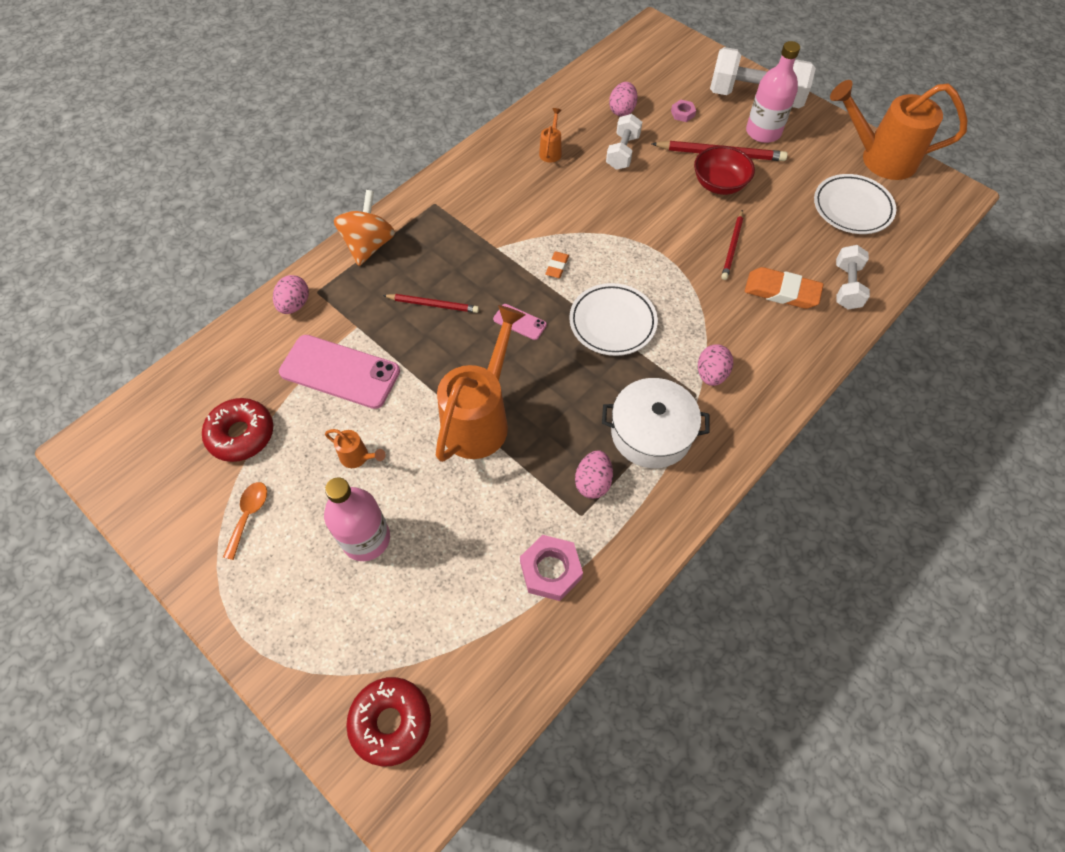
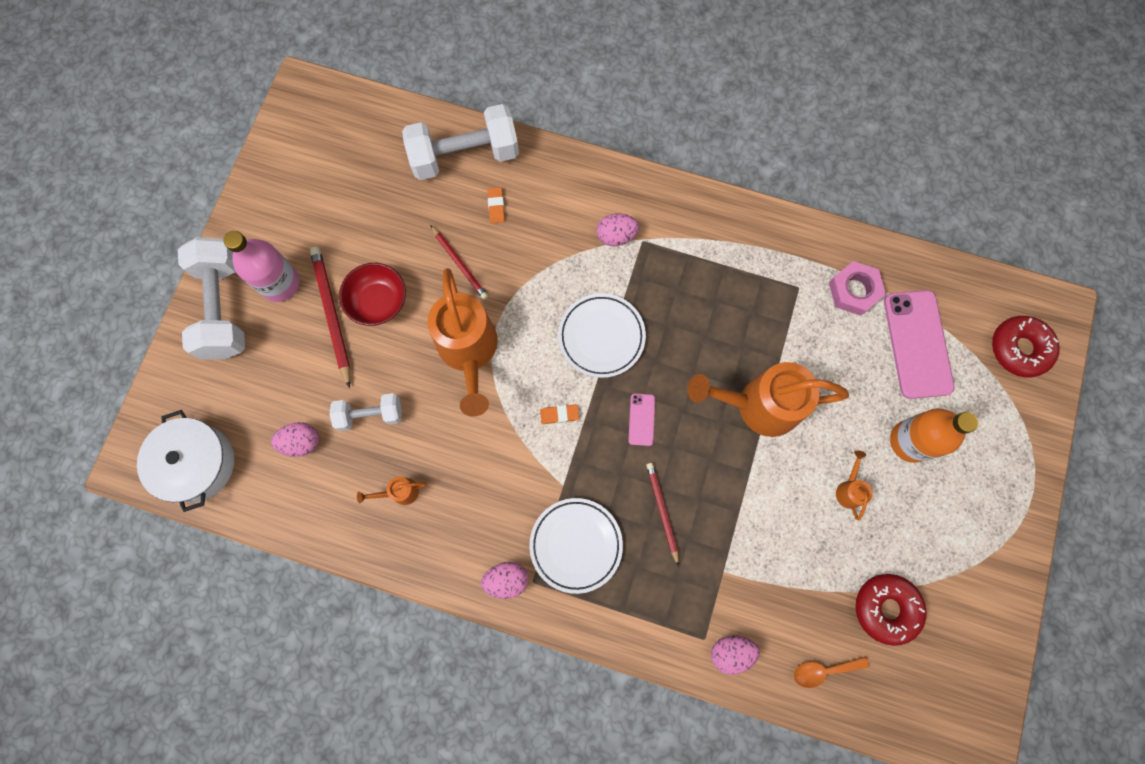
camera: 115 degrees left, 15 degrees up
orange spoon [223,482,267,560] -> orange spoon moved to [794,656,869,688]
pink phone [279,335,400,409] -> pink phone moved to [884,290,955,399]
pink bottle [324,477,390,561] -> orange bottle [890,408,978,463]
orange spinning top [334,190,395,266] -> none
pink egg [575,450,613,499] -> pink egg moved to [481,562,528,599]
white pot [602,378,710,468] -> white pot moved to [137,410,234,512]
pink nut [671,100,696,122] -> none
red pencil [721,210,743,280] -> red pencil turned 60 degrees clockwise [430,225,488,299]
orange eraser [745,267,824,309] -> orange eraser [487,187,505,223], size x0.51
white plate [814,174,896,234] -> white plate moved to [529,498,623,594]
orange watering can [830,80,967,180] -> orange watering can moved to [427,268,498,417]
white dumbbell [836,245,870,310] -> white dumbbell [402,104,519,180], size x1.77

